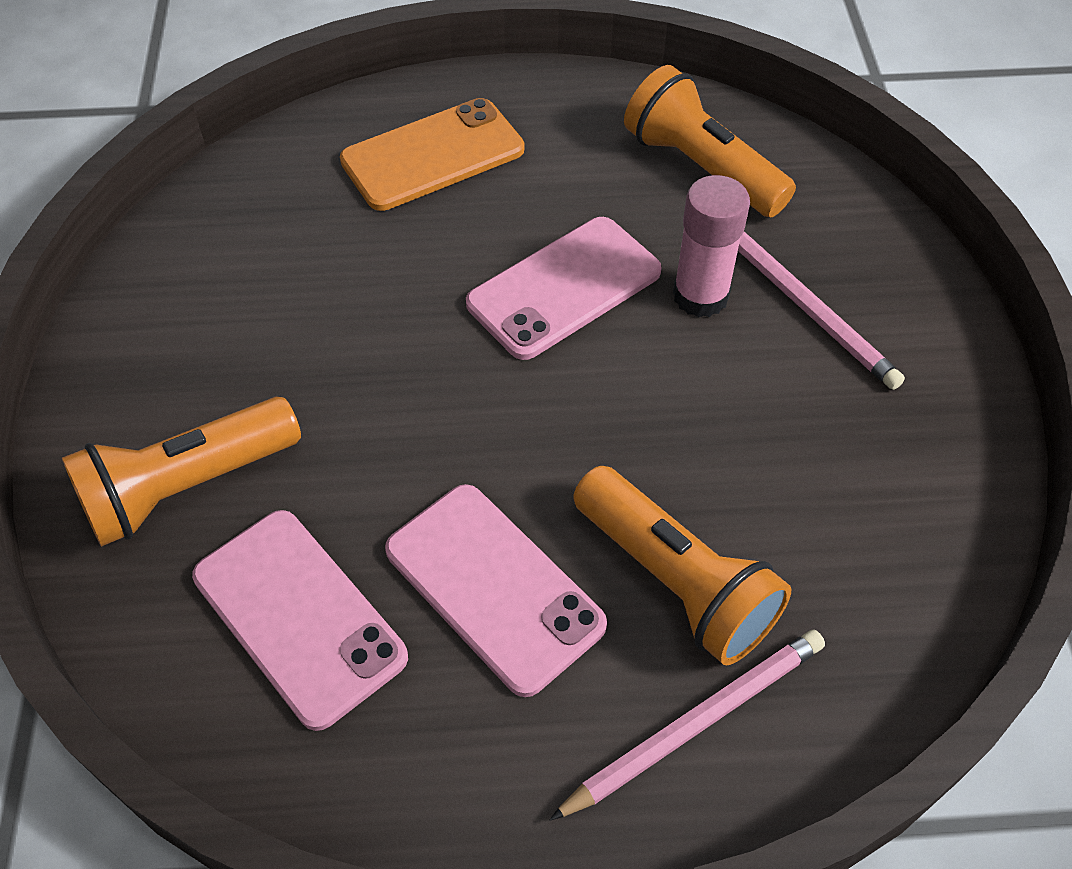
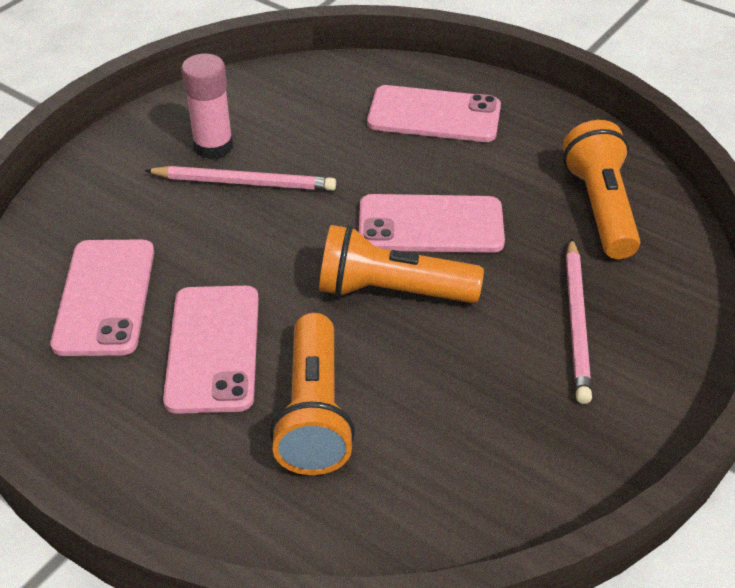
camera: 40 degrees right, 10 degrees down
orange flashlight [62,397,301,547] -> orange flashlight moved to [319,225,484,303]
orange phone [340,98,524,211] -> pink phone [367,85,501,142]
pink pencil [550,630,825,820] -> pink pencil moved to [144,166,336,191]
pink glue stick [673,175,750,317] -> pink glue stick moved to [181,53,233,159]

